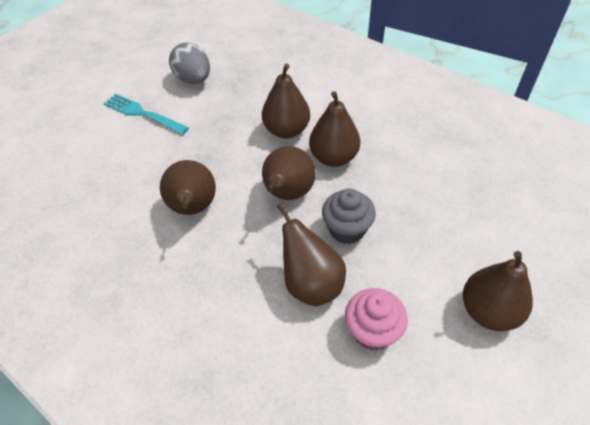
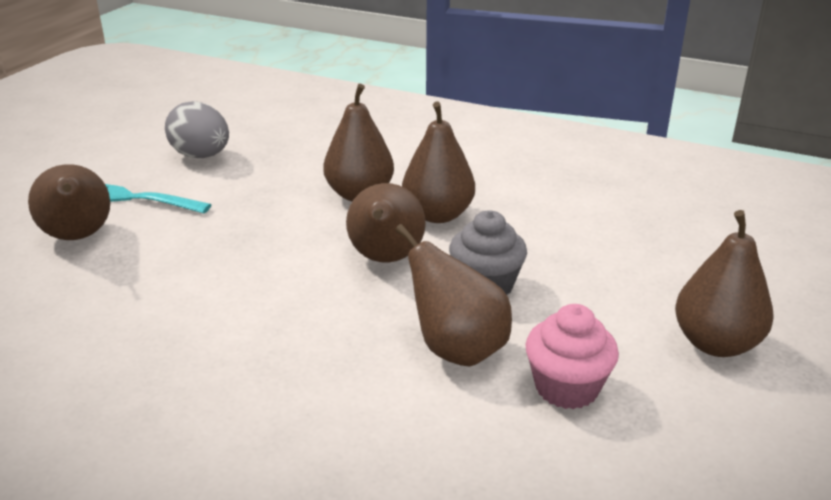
camera: 15 degrees left, 20 degrees down
brown pear [160,160,216,215] -> brown pear moved to [28,164,110,240]

